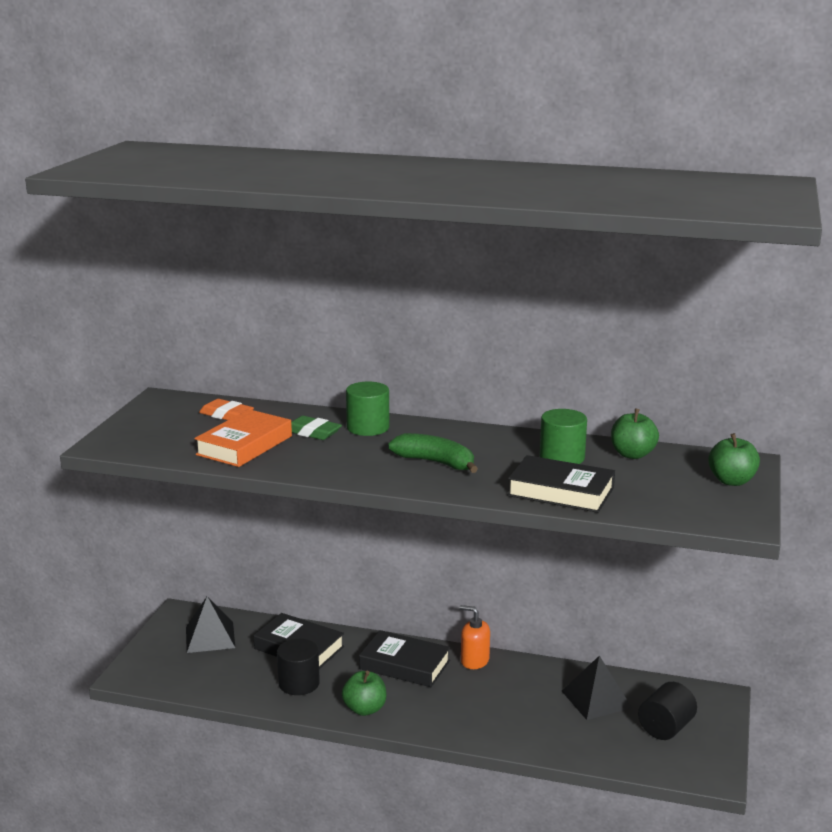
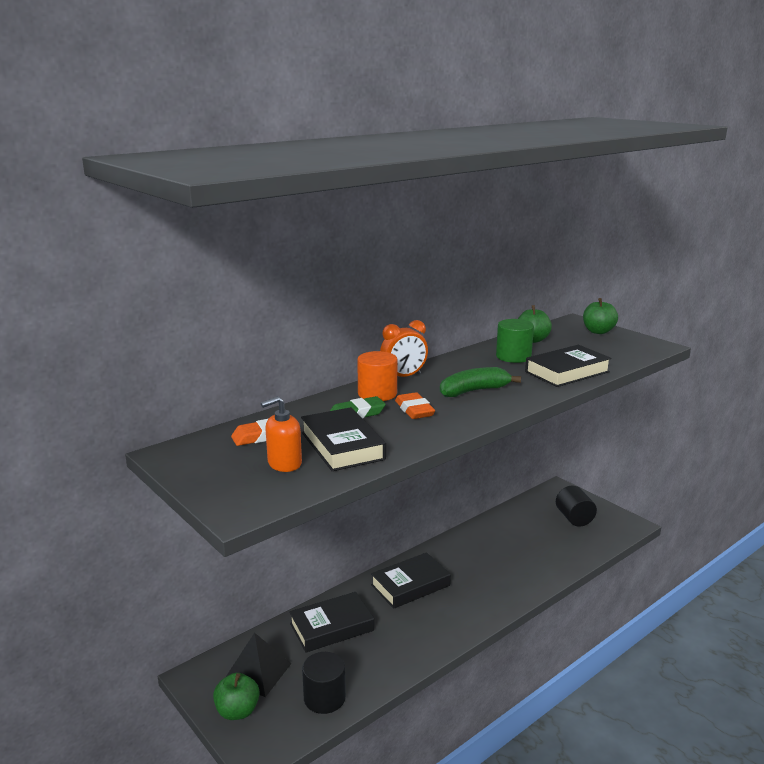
camera: 55 degrees left, 0 degrees up
orange book [194,409,292,467] -> black book [301,407,386,471]
black cylinder [277,639,320,695] -> black cylinder moved to [302,652,346,714]
green apple [342,671,387,716] -> green apple moved to [213,673,260,720]
green cylinder [346,381,389,436] -> orange cylinder [357,351,397,401]
orange soap dispenser [460,605,490,669] -> orange soap dispenser moved to [261,396,302,472]
black pyramid [562,656,632,720] -> none
none -> orange clock [380,320,428,377]
none -> orange eraser [395,392,435,419]

